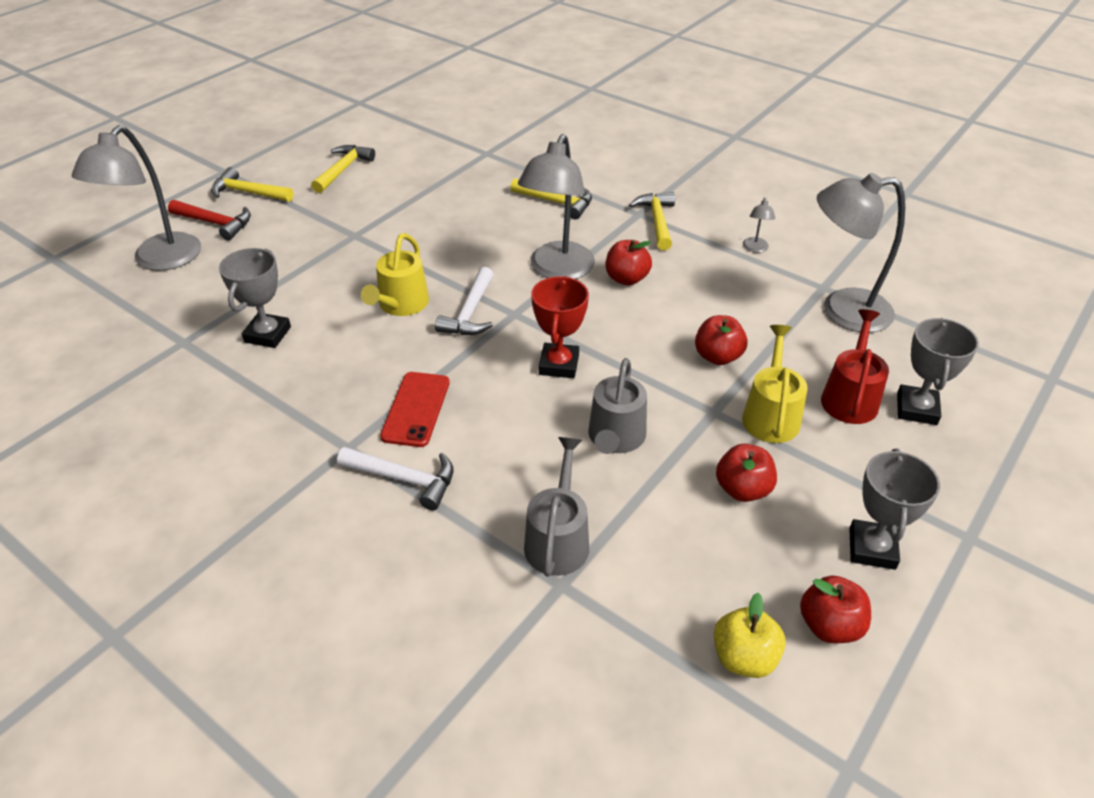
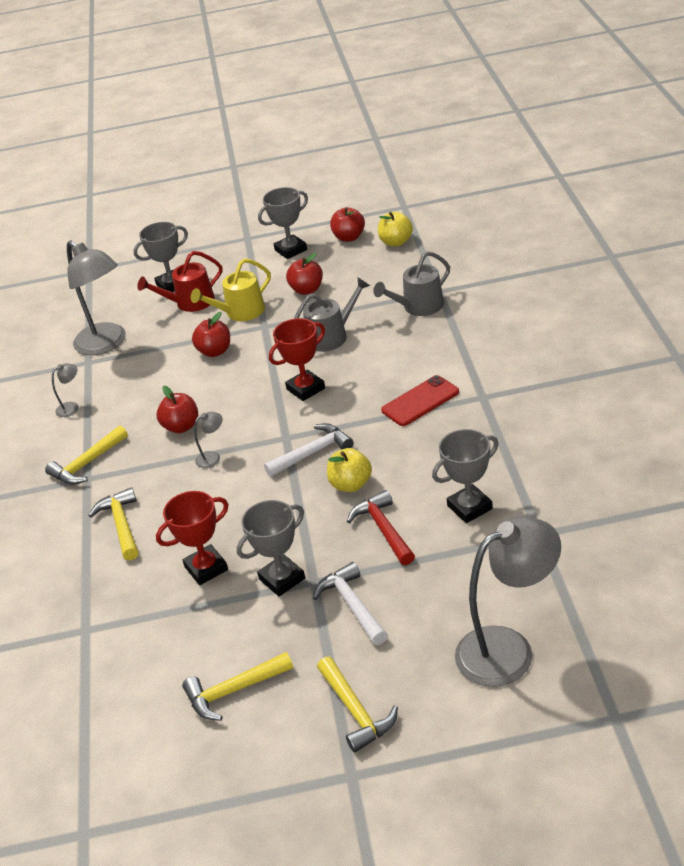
camera: 130 degrees left, 5 degrees down
red hammer [168,200,251,241] -> red hammer moved to [347,490,415,565]
white hammer [337,447,453,510] -> white hammer moved to [313,562,388,645]
yellow watering can [361,233,429,316] -> yellow apple [327,448,372,492]
grey lamp [518,134,595,279] -> grey lamp [194,412,222,468], size x0.41
none -> red trophy [156,491,229,585]
none -> grey trophy [237,500,305,596]

